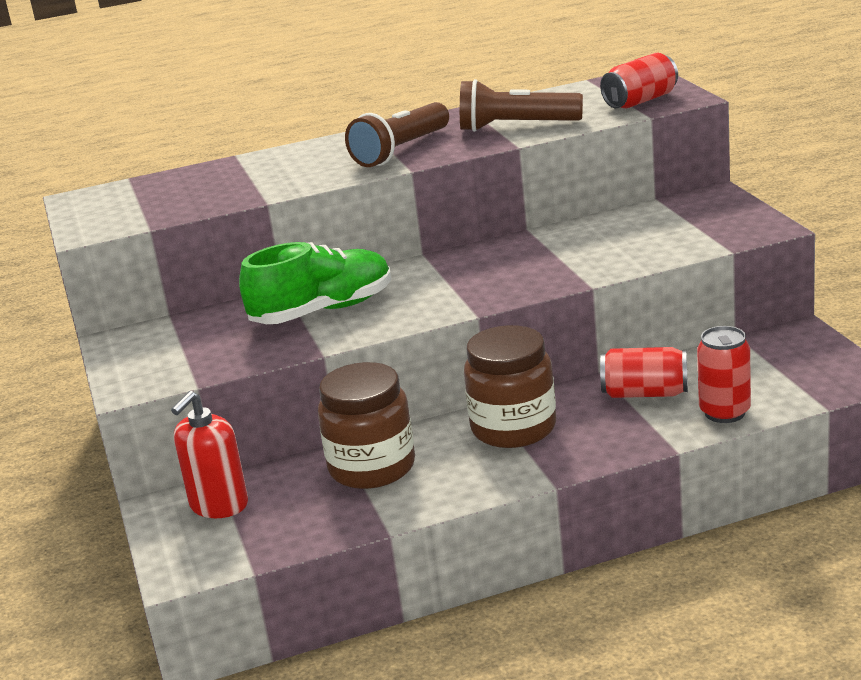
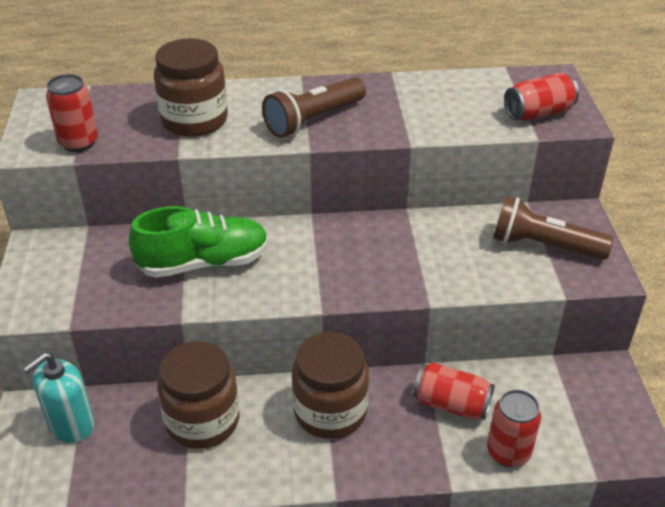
camera: 10 degrees right, 15 degrees up
red soap dispenser [171,391,248,518] -> turquoise soap dispenser [23,352,95,443]
brown flashlight [460,79,583,132] -> brown flashlight moved to [493,196,614,260]
none -> red can [46,74,98,152]
none -> brown jar [154,38,228,137]

